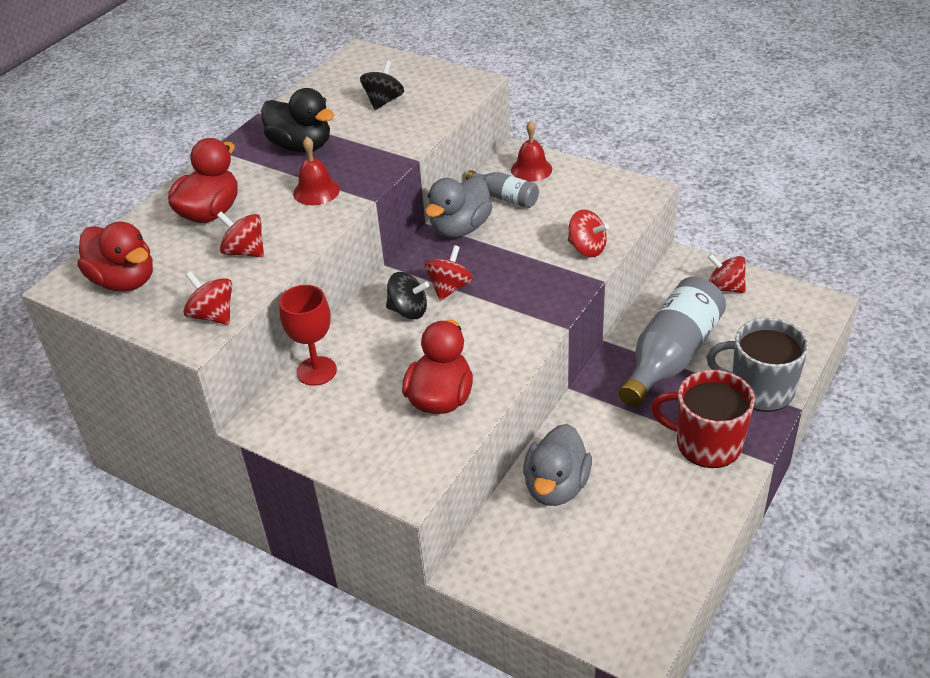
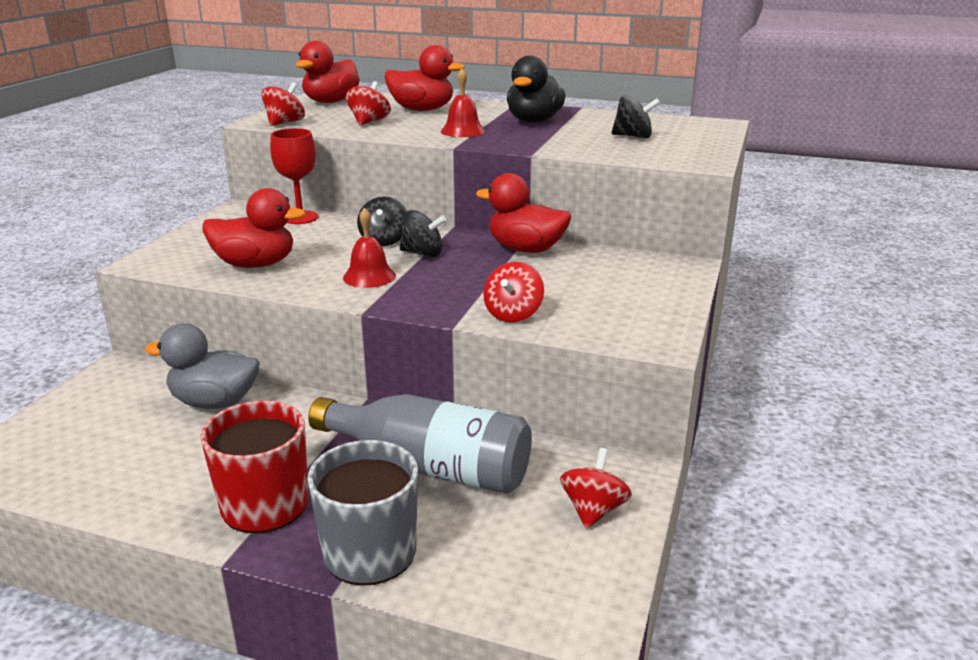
camera: 75 degrees right, 15 degrees down
grey duck [425,176,493,238] -> red duck [476,173,572,253]
red spinning top [425,245,473,301] -> black spinning top [400,210,446,257]
grey bottle [466,170,539,208] -> none
red bell [511,121,552,182] -> red bell moved to [343,208,396,288]

